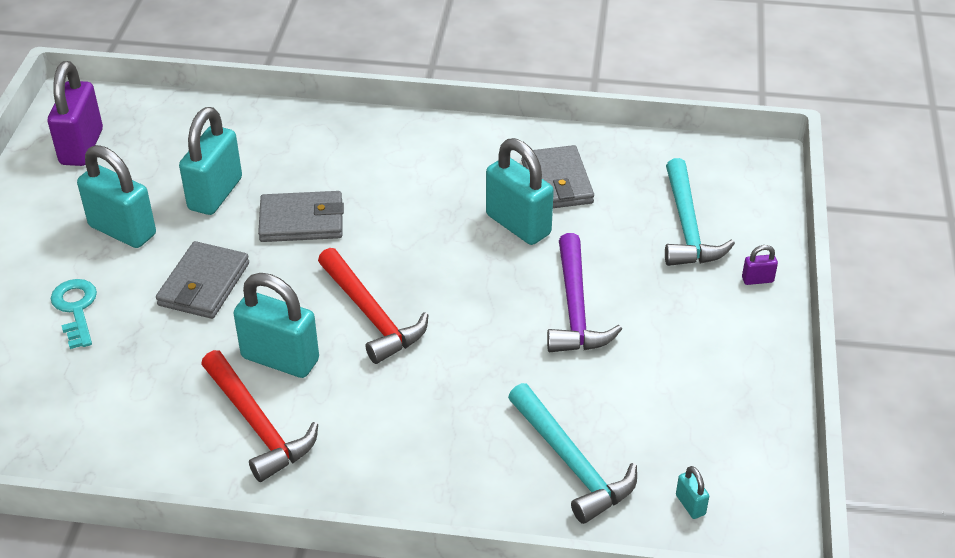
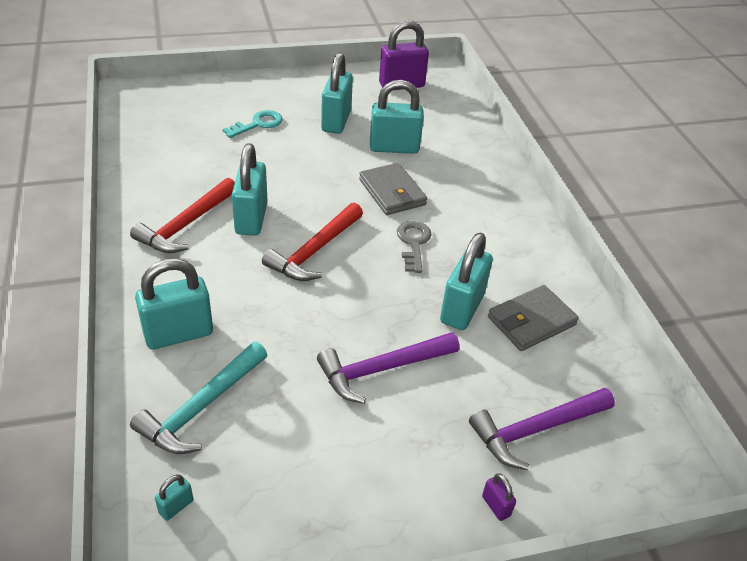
camera: 65 degrees right, 0 degrees up
grey wallet [156,241,249,319] -> none
turquoise hammer [665,158,735,266] -> purple hammer [469,388,615,470]
none -> turquoise padlock [135,258,213,350]
none -> grey key [397,221,431,273]

